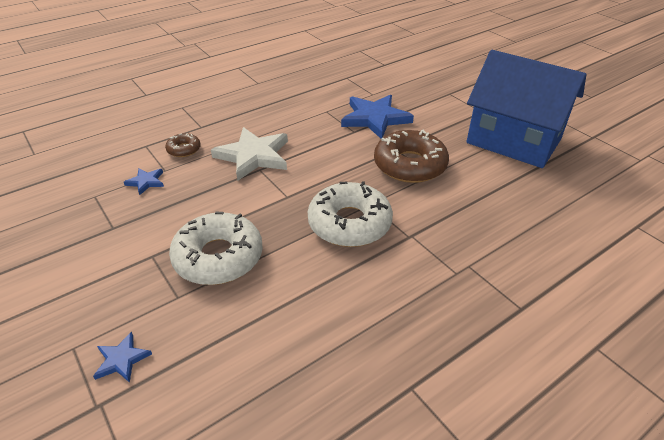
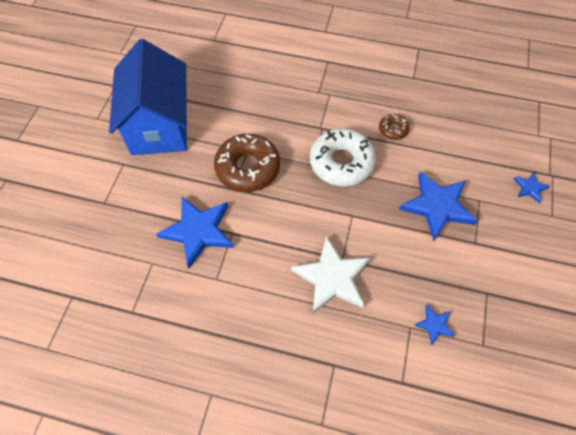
camera: 130 degrees left, 20 degrees up
brown donut [165,133,201,157] -> brown donut moved to [379,113,409,140]
white donut [169,211,263,285] -> blue star [399,171,478,241]

